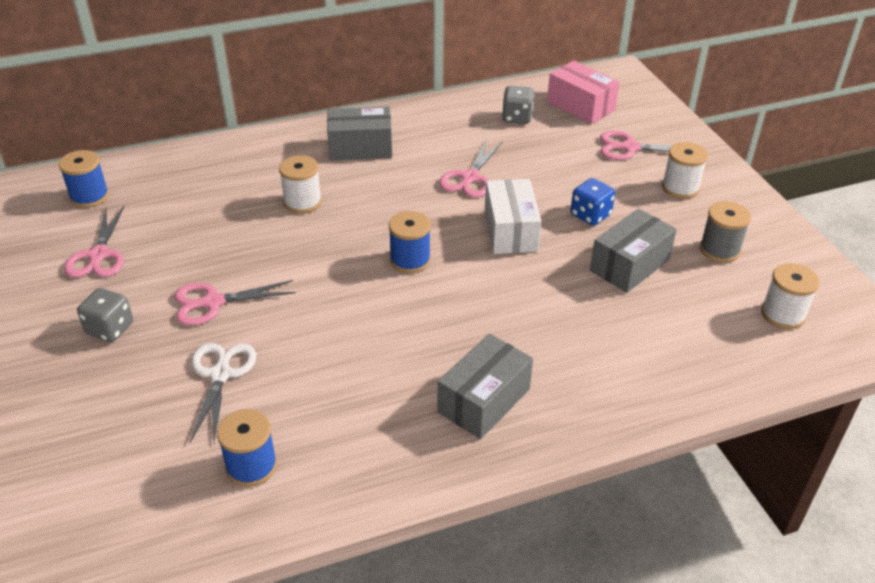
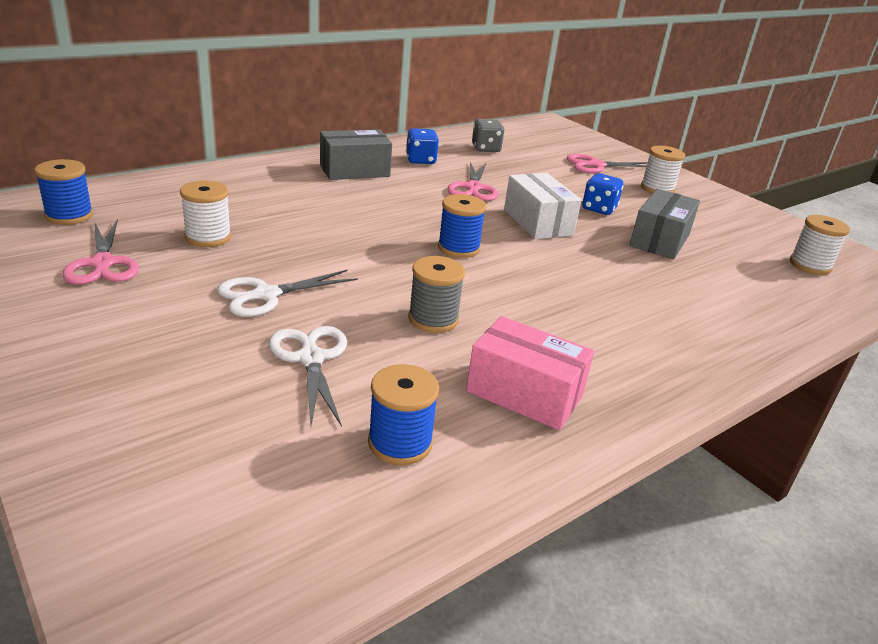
camera: 20 degrees left, 10 degrees down
grey dice [77,288,133,342] -> none
pink scissors [174,280,296,326] -> white scissors [217,270,358,317]
white spool [279,155,322,214] -> white spool moved to [180,181,231,247]
grey box [438,334,533,439] -> none
pink box [547,61,620,124] -> pink box moved to [466,316,594,430]
grey spool [700,201,751,263] -> grey spool moved to [408,256,465,333]
none -> blue dice [406,128,439,164]

